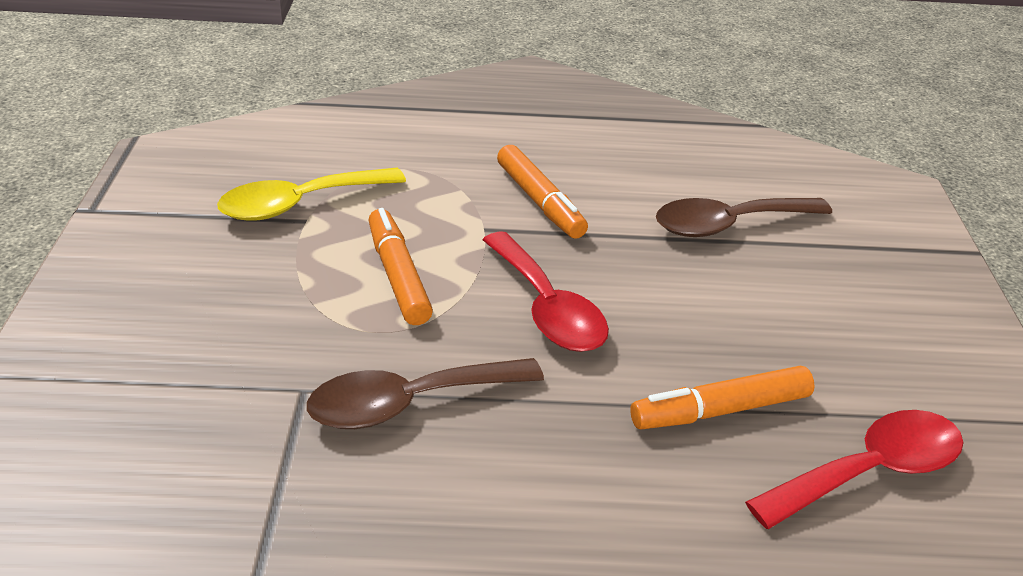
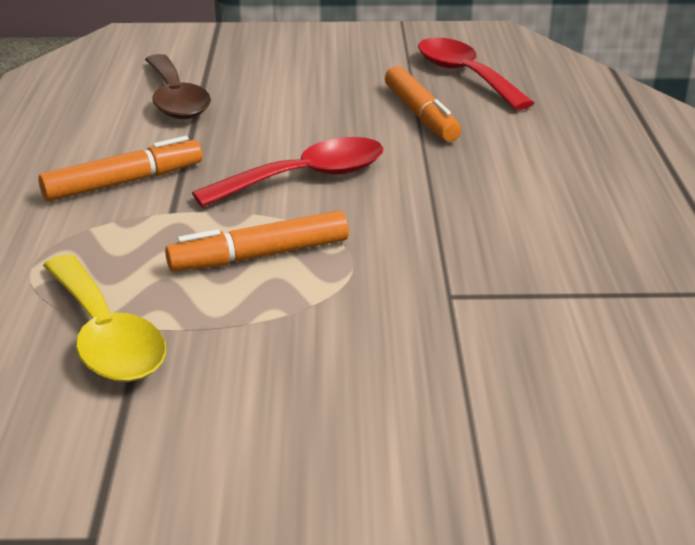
camera: 90 degrees left, 5 degrees down
brown spoon [307,358,544,429] -> none

